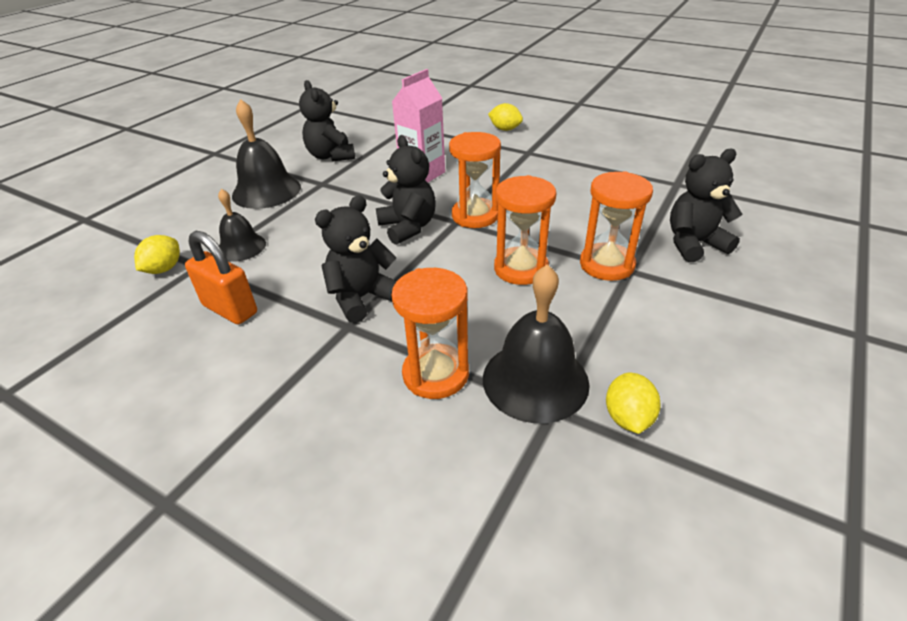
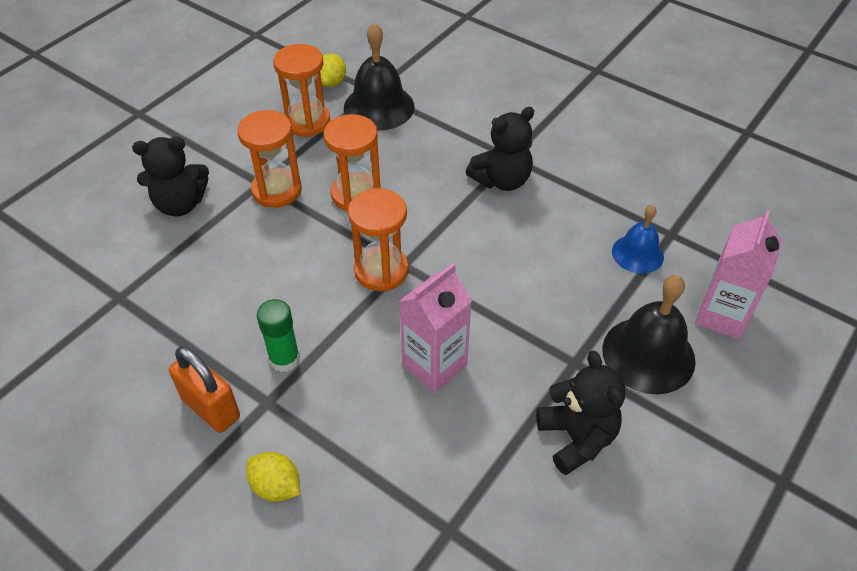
camera: 175 degrees left, 10 degrees up
yellow lemon [134,235,180,274] -> none
orange padlock [185,231,257,325] -> orange padlock moved to [169,346,240,433]
black bell [218,189,266,262] -> blue bell [612,205,664,274]
black teddy bear [376,135,436,245] -> none
orange hourglass [392,268,469,399] -> orange hourglass moved to [273,44,330,137]
none -> green glue stick [257,299,300,372]
none -> pink carton [695,210,782,339]

